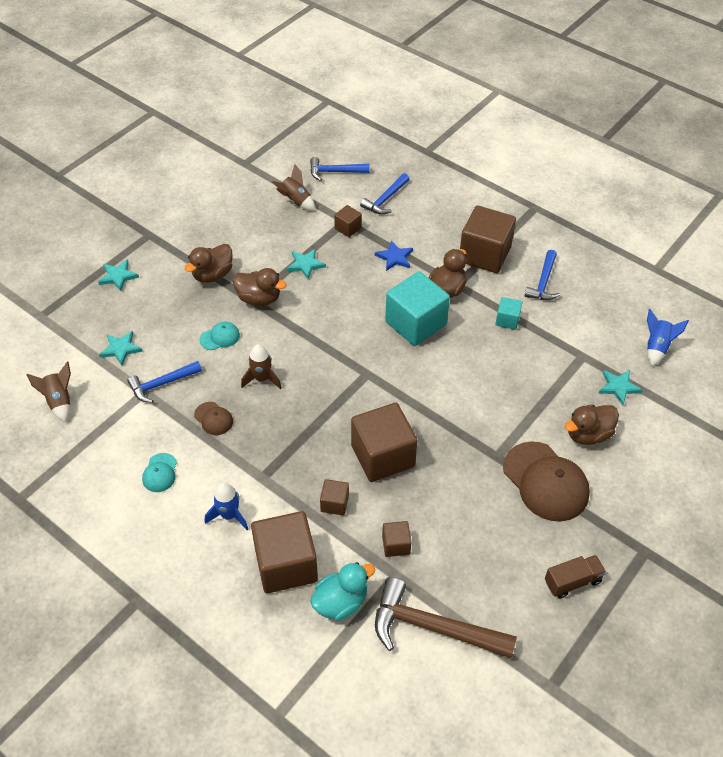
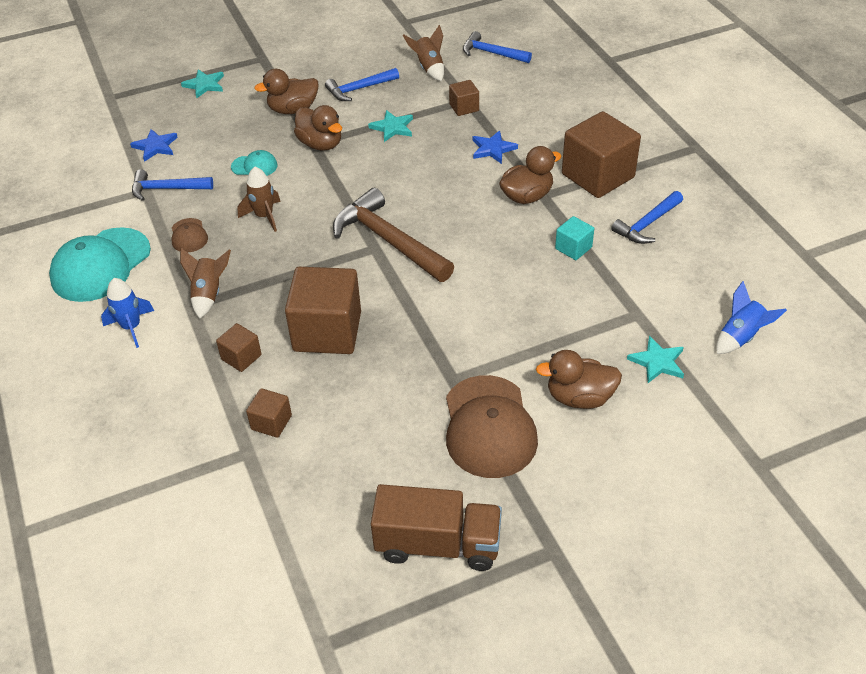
camera: 30 degrees right, 5 degrees down
brown rocket [26,362,71,422] -> brown rocket moved to [180,248,231,318]
turquoise star [99,331,143,366] -> blue star [130,129,178,162]
turquoise cap [142,453,177,492] -> turquoise cap [49,227,151,302], size x2.11
brown cube [251,511,318,593] -> none
turquoise duck [310,562,375,621] -> none
blue hammer [360,173,409,214] -> blue hammer moved to [325,68,399,101]
brown hammer [375,577,517,658] -> brown hammer moved to [333,188,454,282]
turquoise cube [385,271,450,346] -> none
brown truck [545,555,606,598] -> brown truck [371,484,502,571], size x1.63

